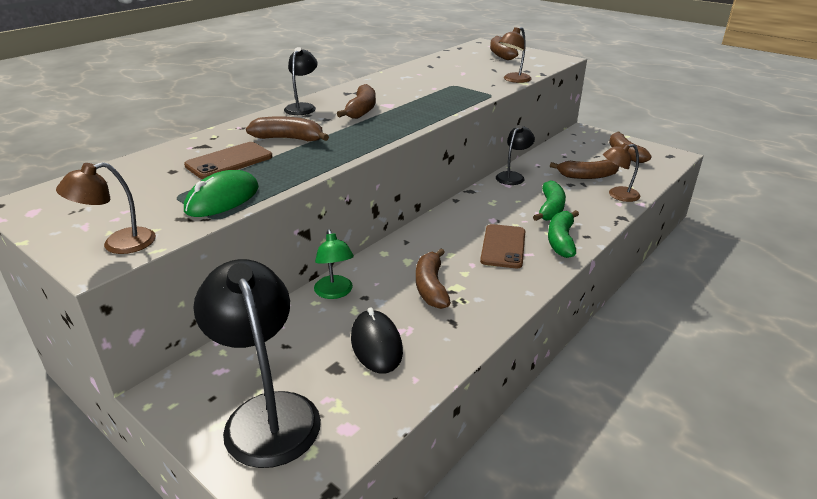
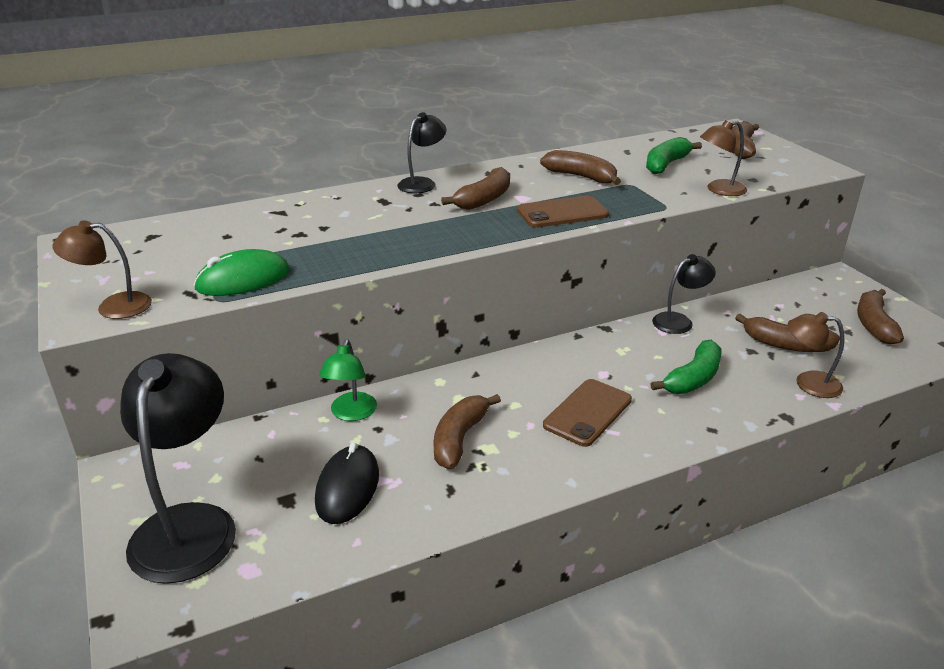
camera: 25 degrees right, 0 degrees up
brown phone [184,142,272,179] -> brown phone moved to [517,195,609,228]
brown banana [246,116,329,141] -> brown banana moved to [540,150,621,185]
green banana [548,210,579,258] -> green banana moved to [646,137,702,174]

